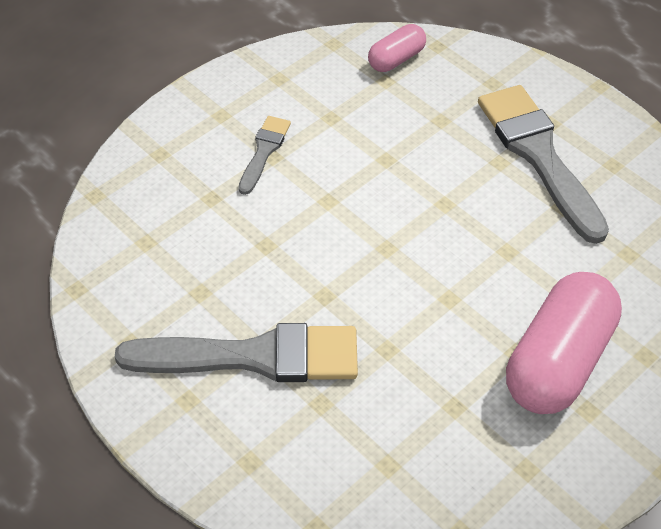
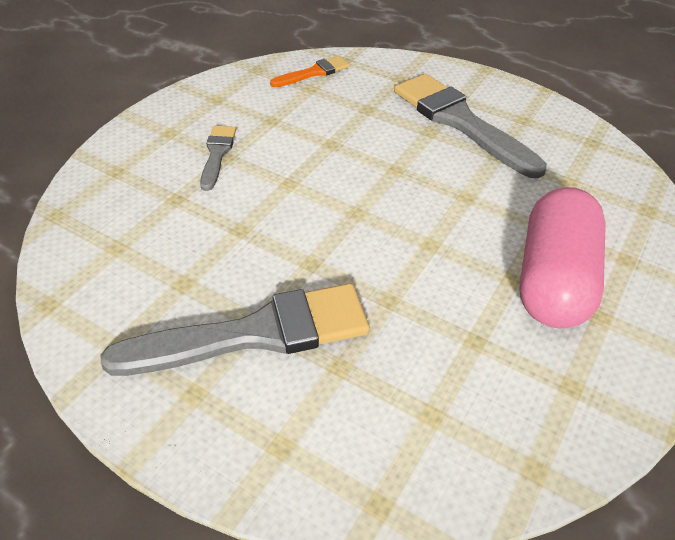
camera: 15 degrees left, 5 degrees down
pink capsule [368,24,426,72] -> orange brush [270,56,350,87]

